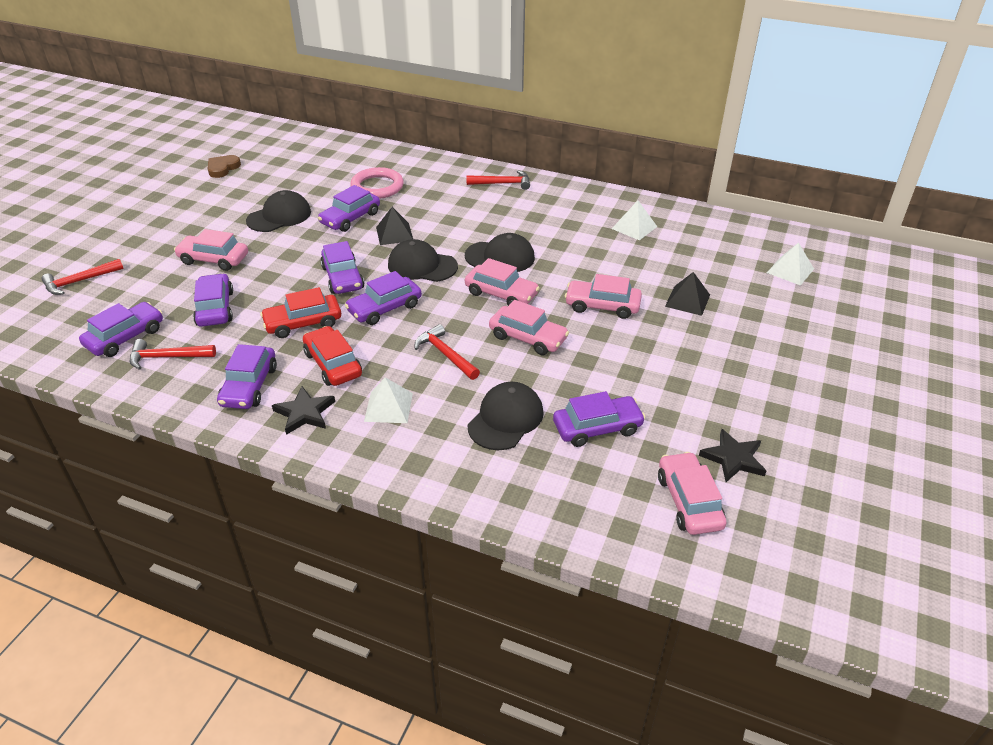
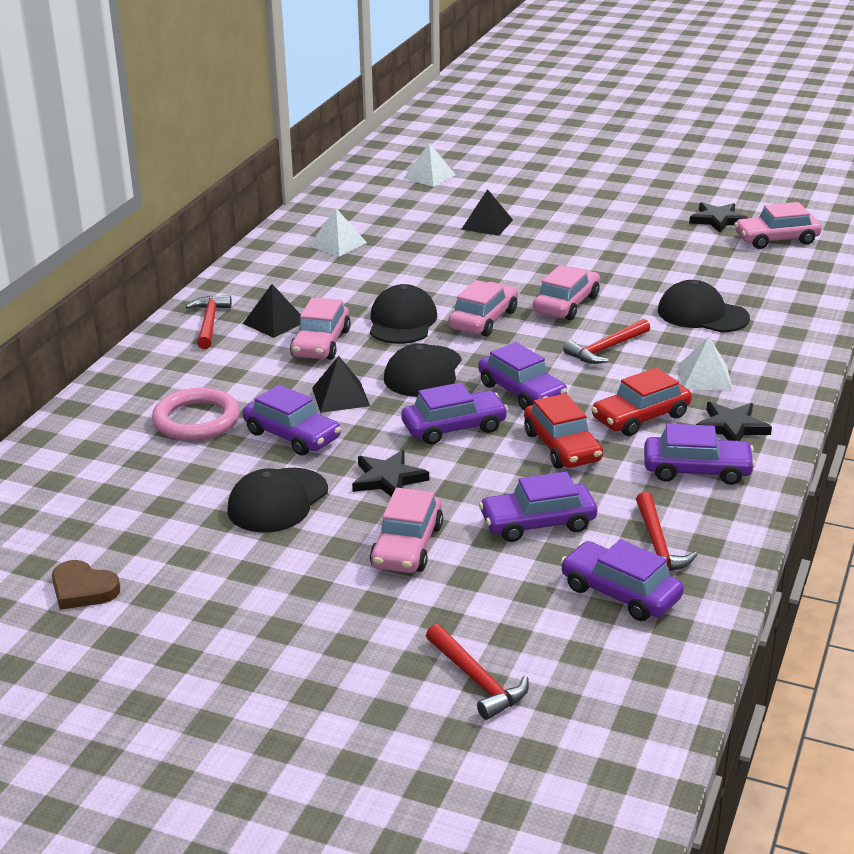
camera: 90 degrees left, 10 degrees down
black cap [246,190,311,232] -> black cap turned 105 degrees counterclockwise [227,468,328,532]
purple car [553,391,646,447] -> none
pink car [565,274,642,319] -> pink car moved to [290,297,351,360]
none -> black pyramid [243,284,301,338]
none -> black star [352,450,429,497]

